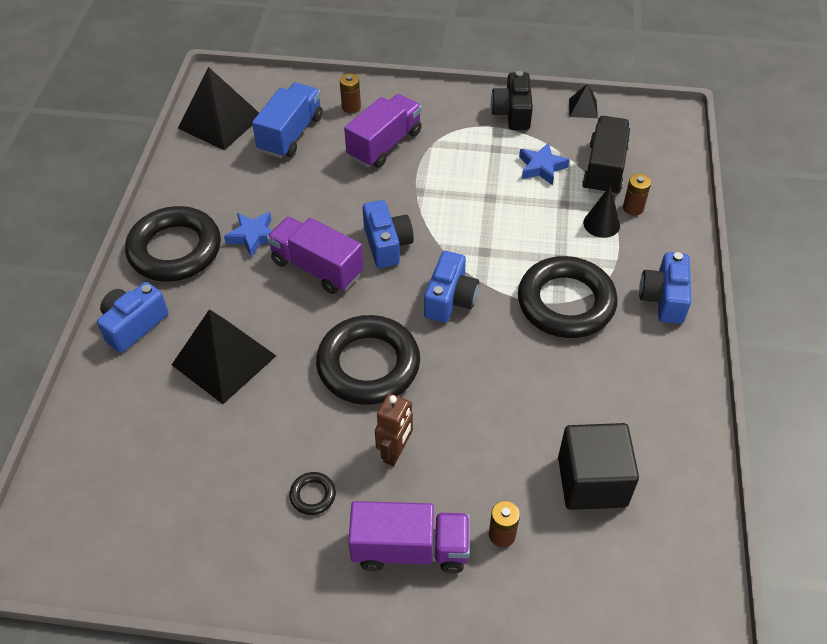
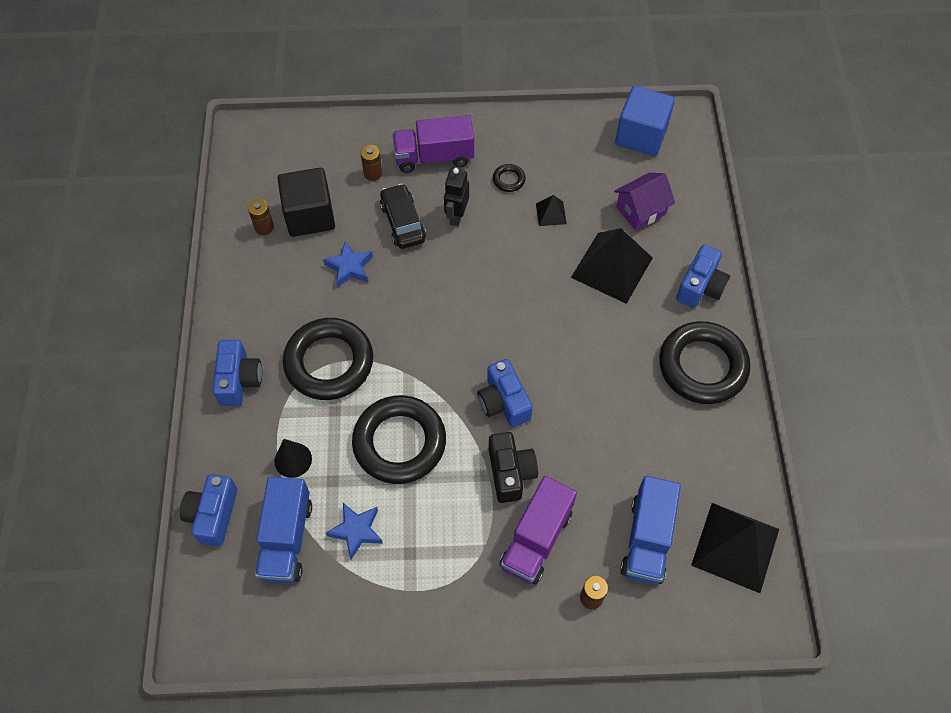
camera: 170 degrees right, 10 degrees up
blue star [224,212,272,258] -> blue star moved to [323,241,373,287]
purple truck [267,217,364,294] -> none
black ring [316,315,420,405] -> black ring moved to [352,395,446,484]
brown robot [375,394,413,466] -> black robot [444,168,469,226]
blue camera [424,251,479,323] -> blue camera moved to [180,474,238,546]
black camera [491,71,533,130] -> black camera moved to [489,432,538,503]
black pyramid [569,83,598,118] -> black pyramid moved to [536,195,567,226]
black truck [582,116,630,194] -> blue truck [255,477,312,583]
brown battery [623,174,651,216] -> brown battery moved to [248,199,274,235]
none -> black car [380,184,426,249]
none -> purple house [614,173,675,231]
none -> blue cube [615,86,675,156]

